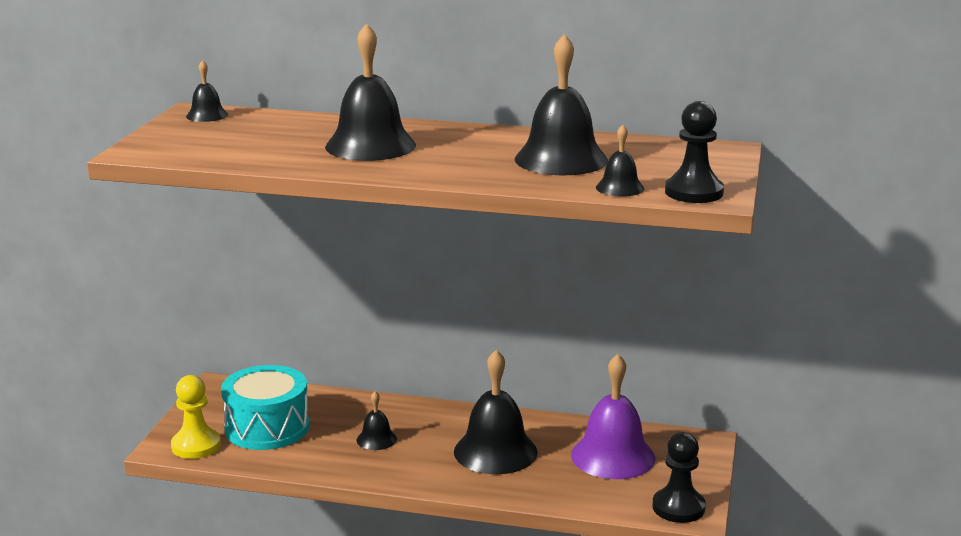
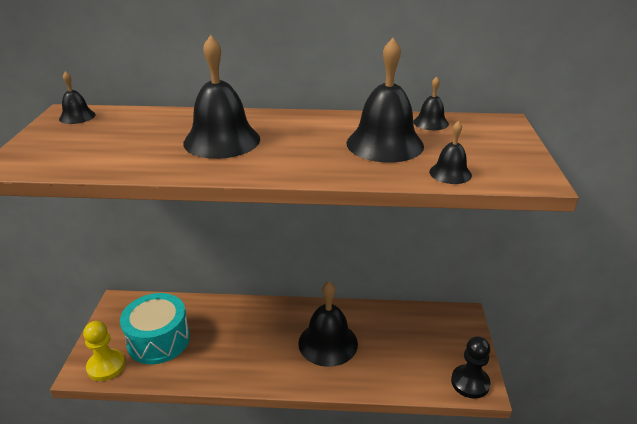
camera: 10 degrees left, 10 degrees up
black bell [357,391,397,450] -> black bell moved to [413,77,449,130]
purple bell [571,354,655,479] -> none
black pawn [665,101,724,203] -> none

